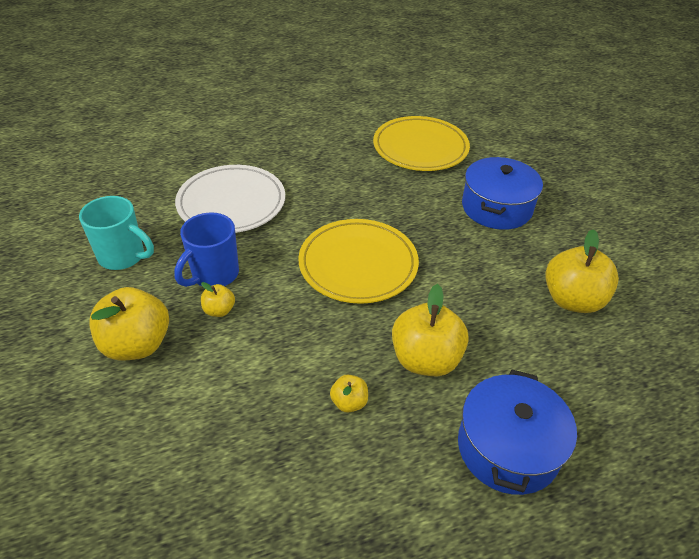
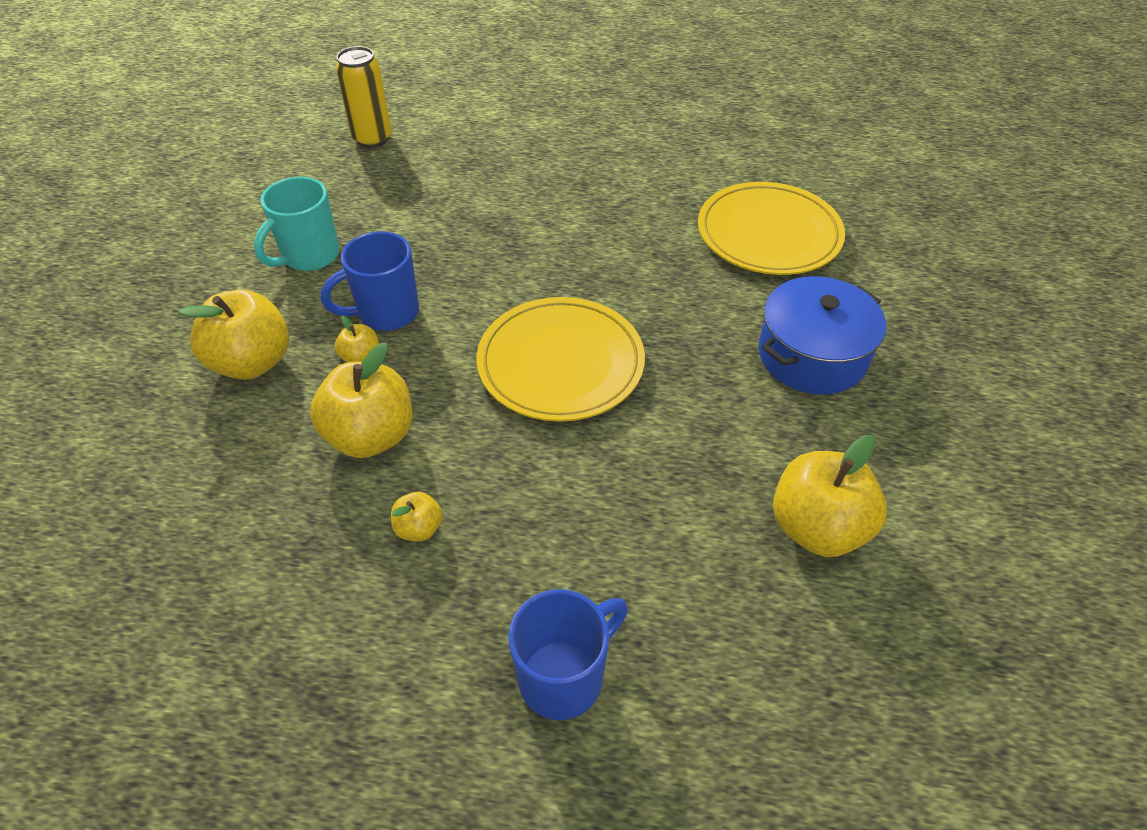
camera: 30 degrees right, 5 degrees up
turquoise mug [79,196,154,270] -> turquoise mug turned 75 degrees clockwise [254,177,340,271]
white plate [175,165,285,233] -> none
yellow apple [392,284,469,376] -> yellow apple moved to [310,343,412,458]
blue pot [458,370,577,495] -> blue mug [508,589,628,720]
none -> yellow can [336,46,392,148]

